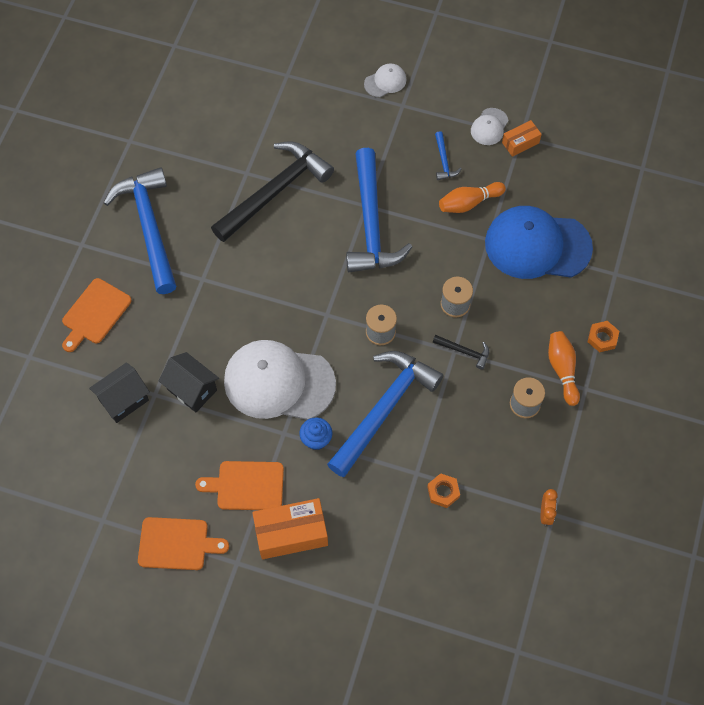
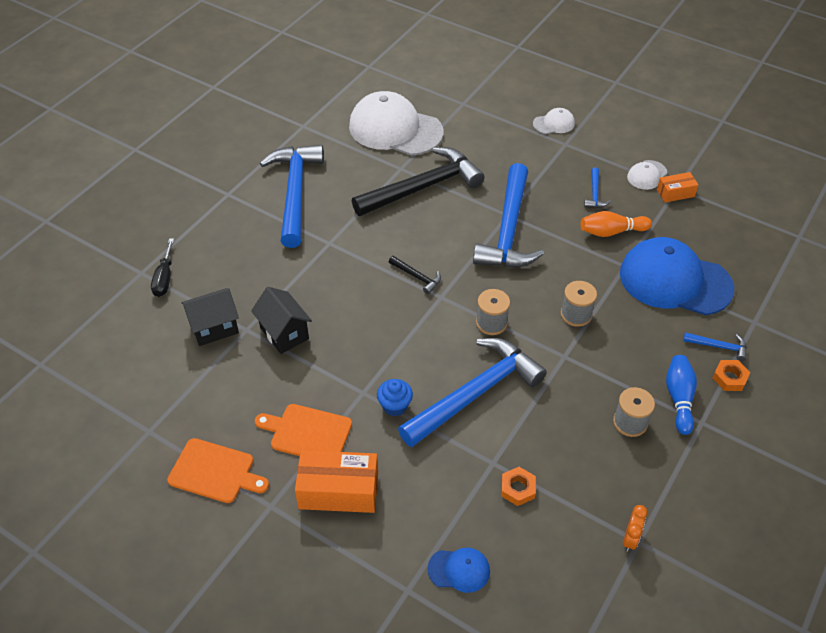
camera: 15 degrees right, 15 degrees down
orange cutting board [62,278,132,352] -> none
white cap [224,340,336,420] -> white cap moved to [349,91,444,156]
black hammer [433,335,489,370] -> black hammer moved to [389,256,441,294]
orange bowling pin [548,331,580,406] -> blue bowling pin [666,355,697,435]
none -> black screwdriver [151,238,174,297]
none -> blue cap [428,548,490,593]
none -> blue hammer [683,332,747,361]

